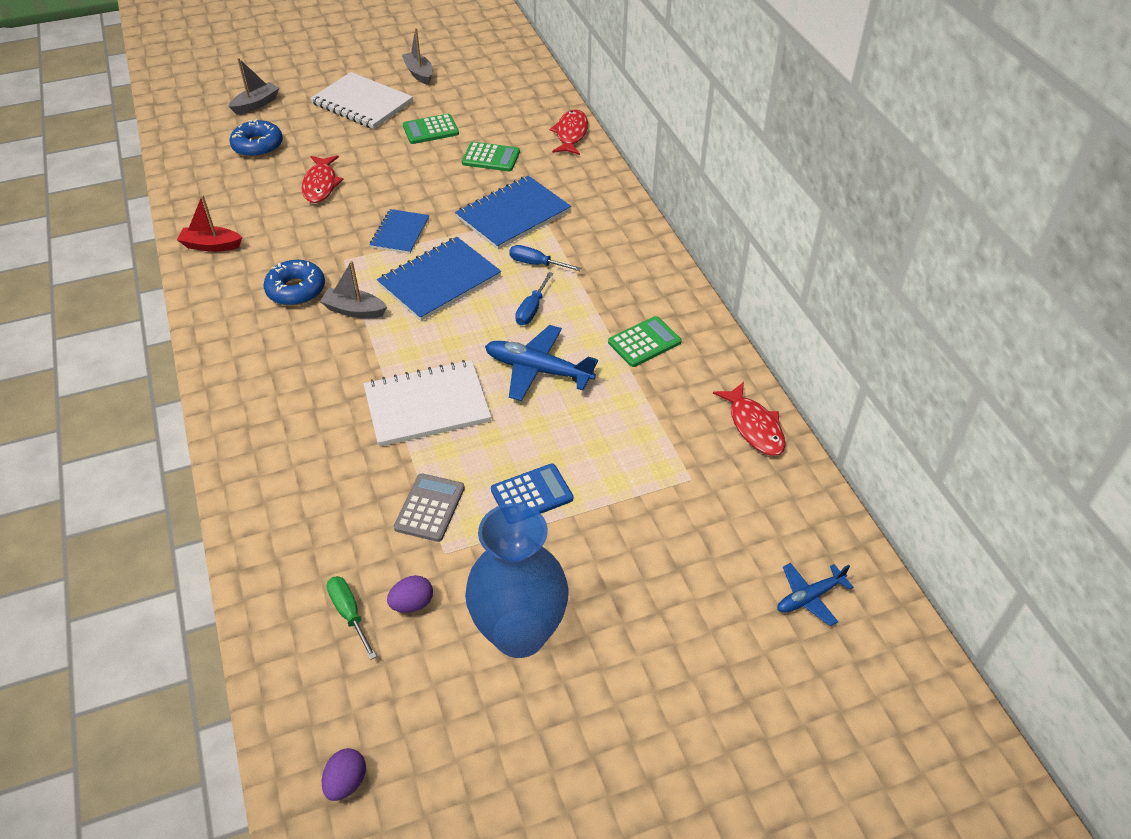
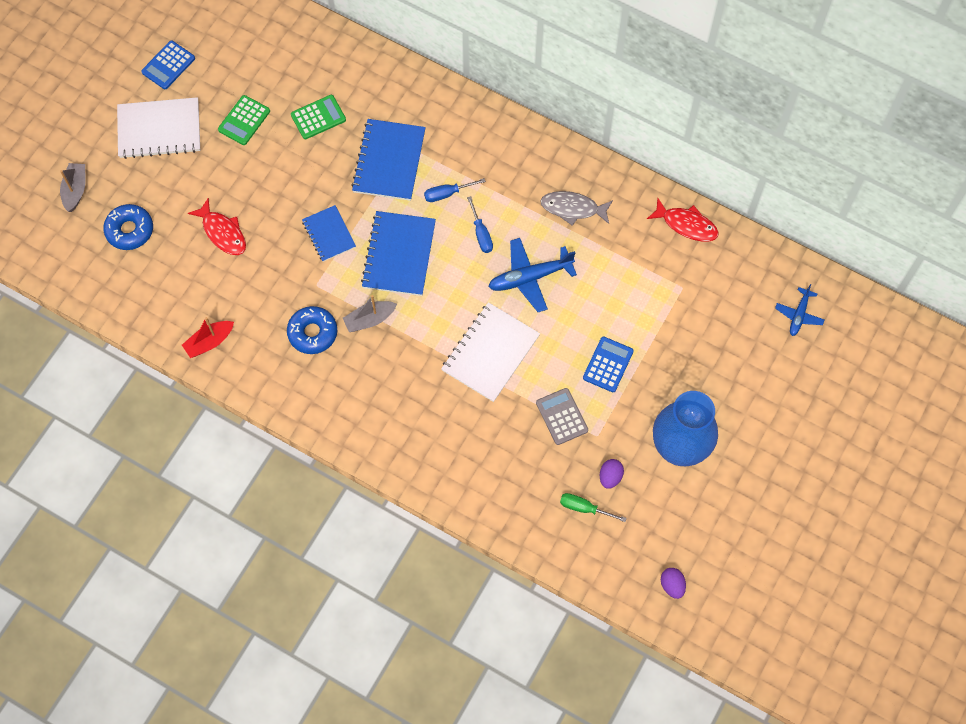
camera: 40 degrees left, 20 degrees up
grey boat [402,28,432,85] -> blue calculator [141,41,195,89]
red fish [549,109,588,155] -> none
green calculator [608,316,681,367] -> grey fish [540,191,613,226]

